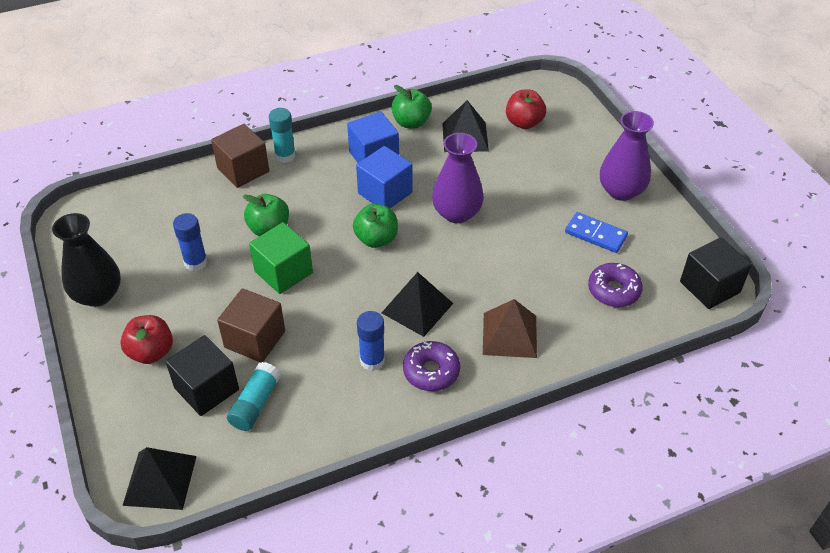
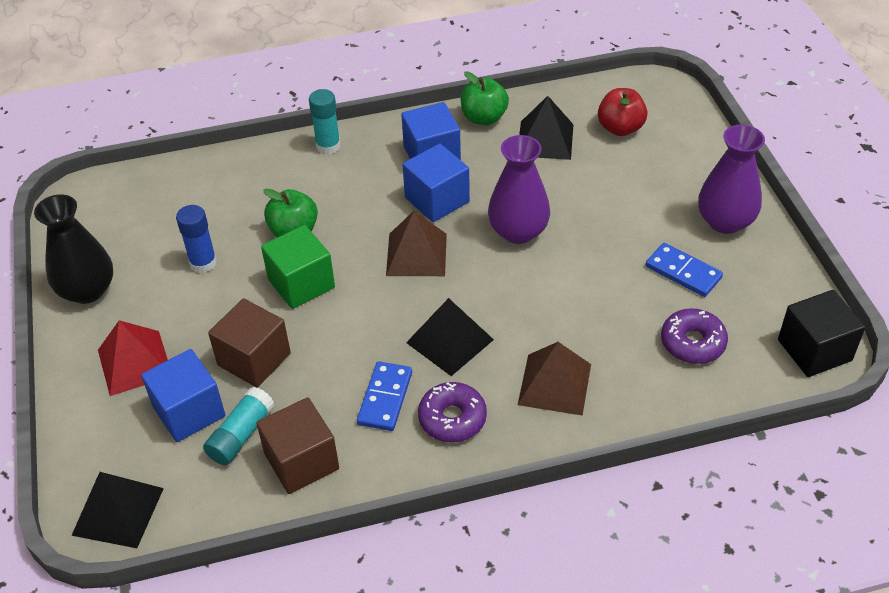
camera: 10 degrees right, 0 degrees up
red apple [120,315,173,364] -> red pyramid [98,320,168,396]
black cube [166,335,239,416] -> blue cube [141,349,225,442]
brown cube [211,124,269,188] -> brown cube moved to [257,397,339,494]
green apple [353,204,398,248] -> brown pyramid [386,211,447,276]
blue glue stick [357,311,385,371] -> blue domino [357,362,412,431]

